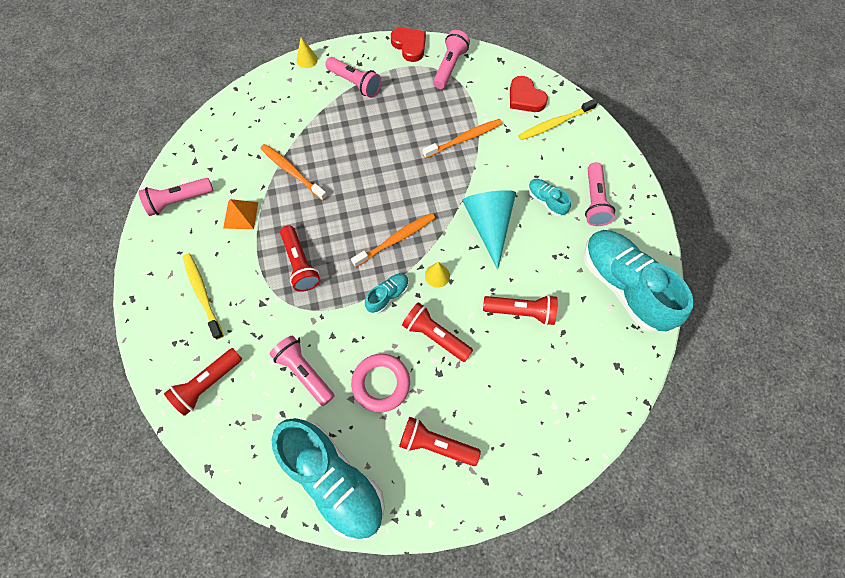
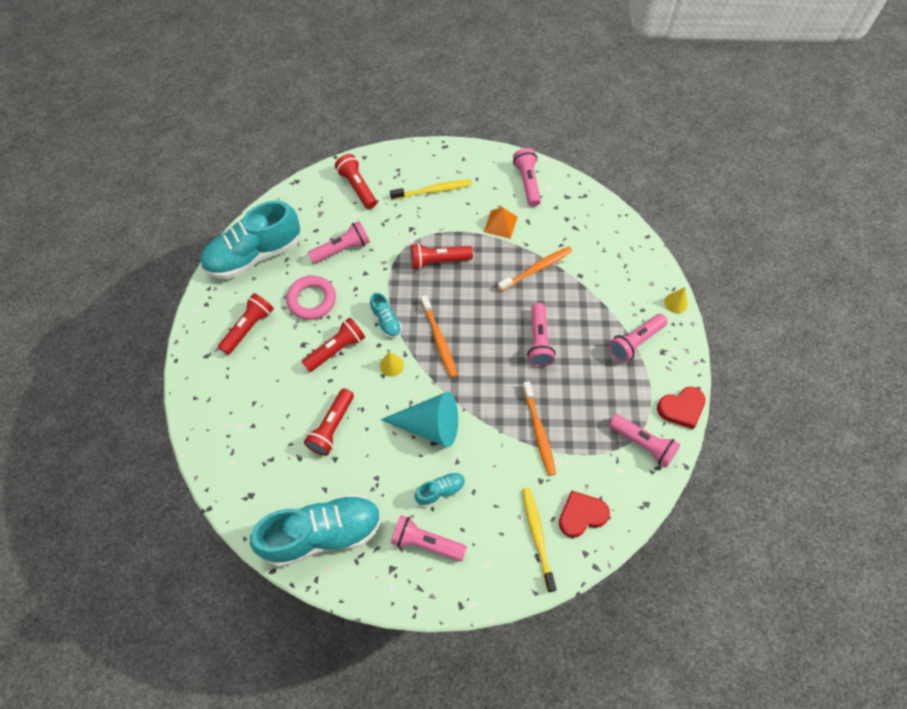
camera: 105 degrees right, 5 degrees down
none -> pink flashlight [527,303,556,367]

